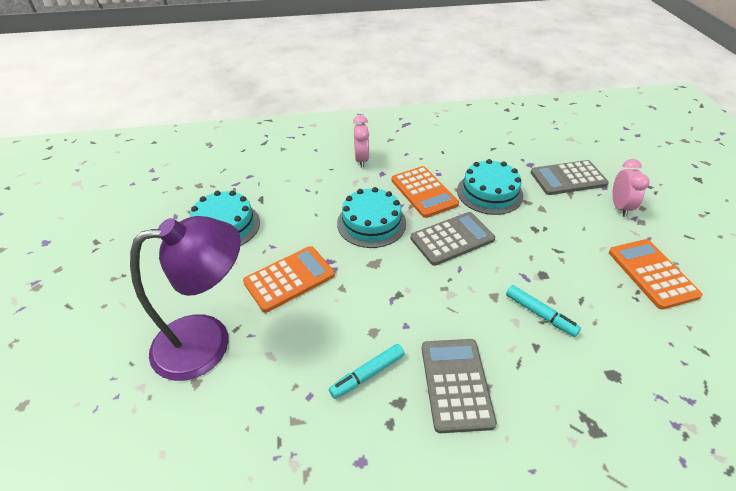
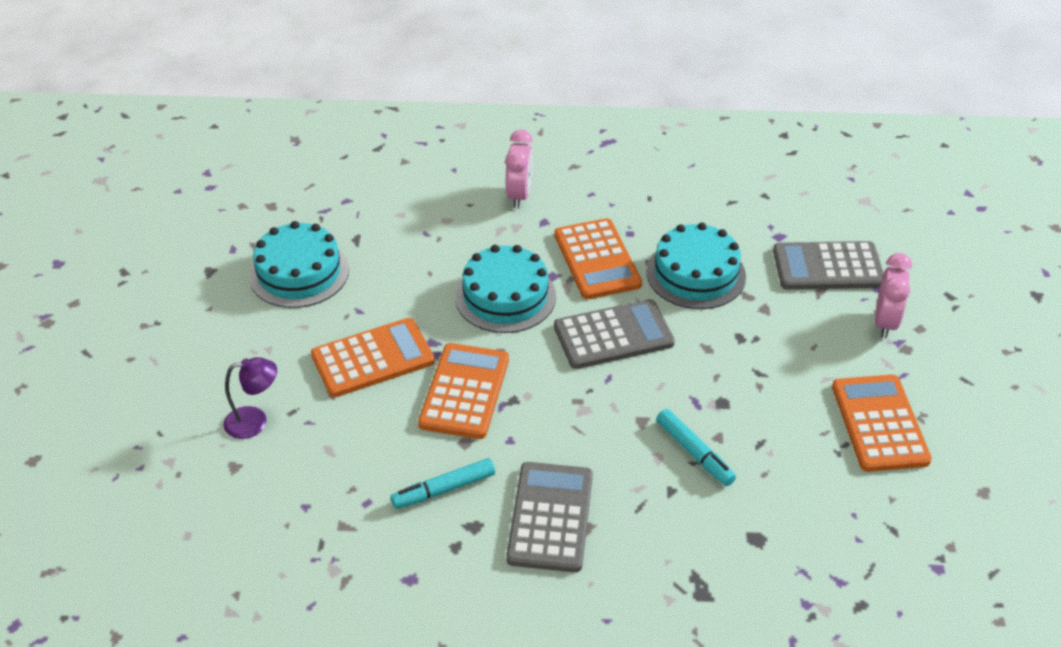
camera: 10 degrees right, 0 degrees up
purple lamp [130,216,241,381] -> purple lamp [223,357,277,439], size x0.43
none -> orange calculator [418,343,509,439]

